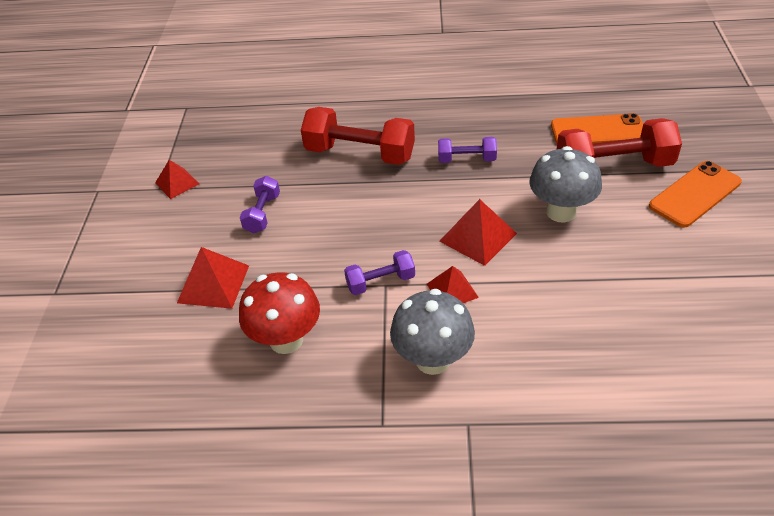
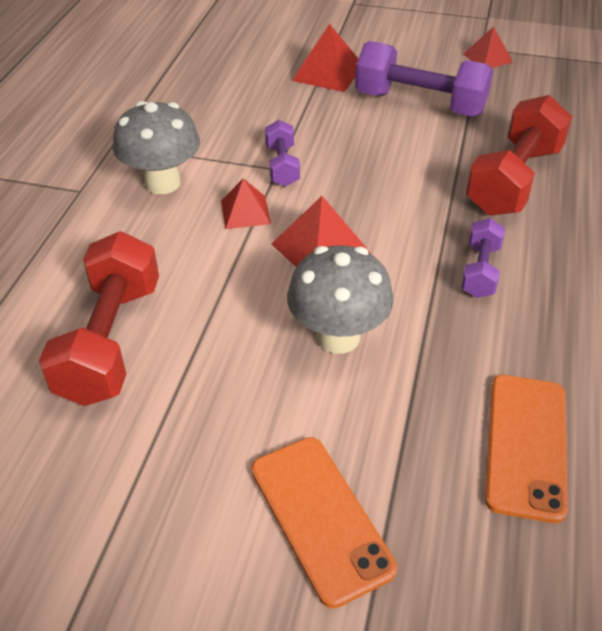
camera: 100 degrees right, 0 degrees up
red mushroom [239,272,320,354] -> none
purple dumbbell [240,176,280,233] -> purple dumbbell [355,41,493,117], size x1.88
red dumbbell [556,118,682,167] -> red dumbbell moved to [39,231,159,406]

